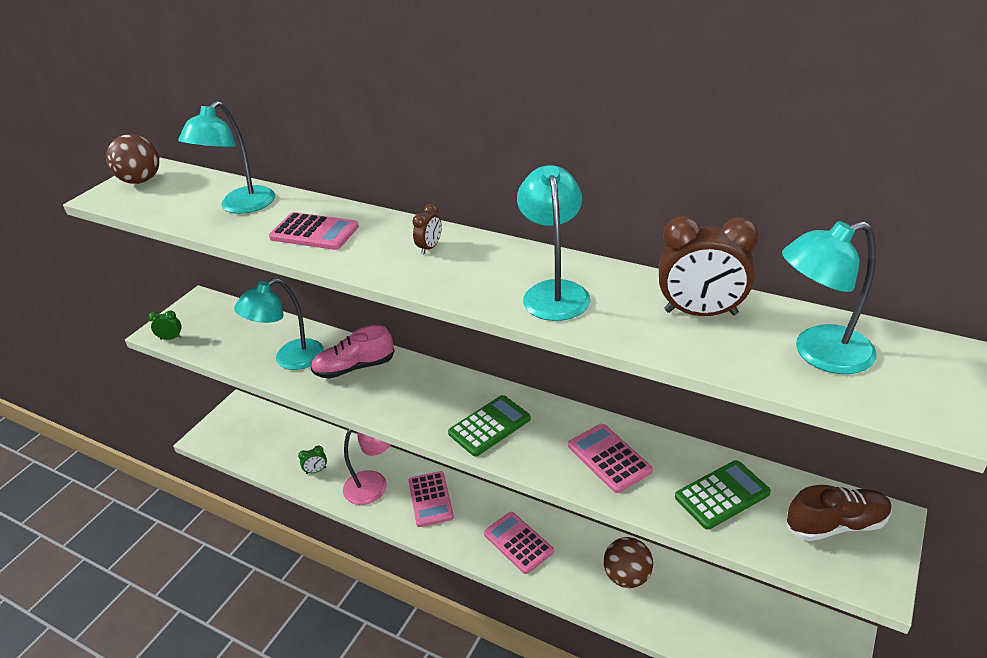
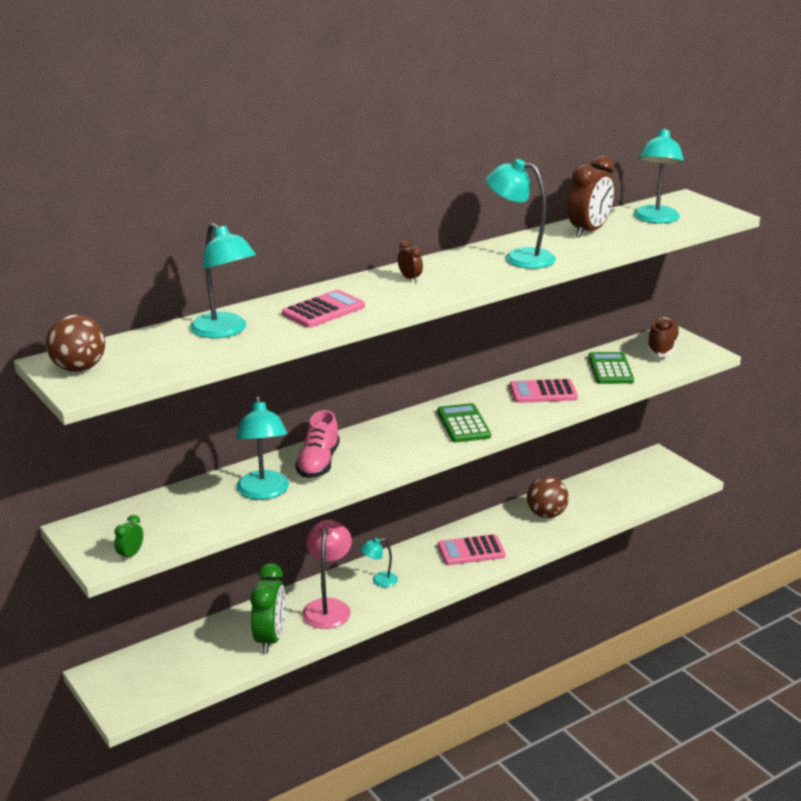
camera: 65 degrees left, 10 degrees down
green clock [298,445,327,474] -> green clock [250,563,285,653], size x2.12
pink calculator [408,471,454,527] -> turquoise lamp [360,538,398,587]

